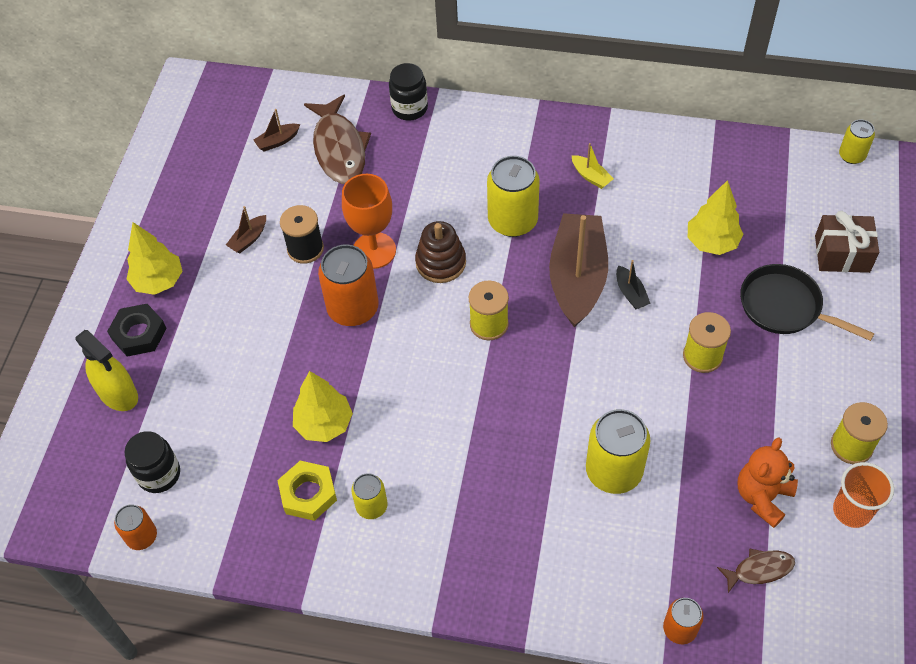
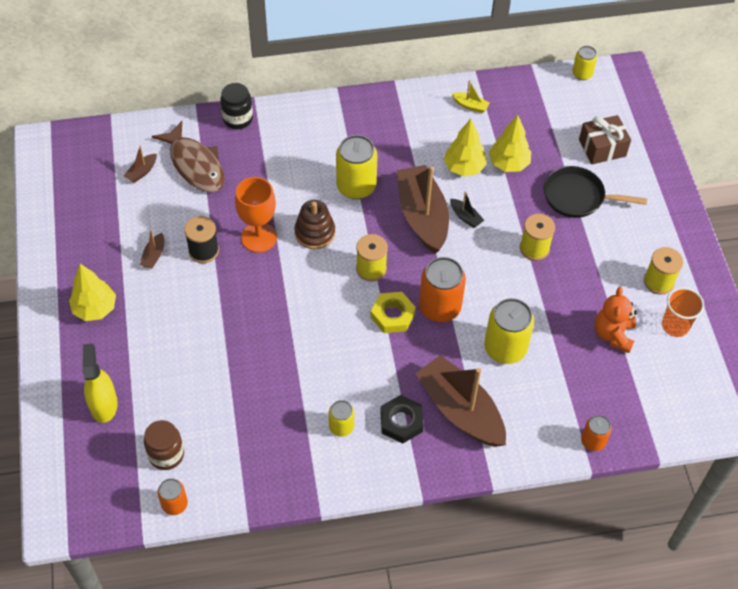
camera: 25 degrees left, 0 degrees up
yellow spray bottle [76,330,138,411] -> yellow spray bottle turned 120 degrees counterclockwise [83,344,118,423]
black nut [107,304,167,357] -> black nut moved to [380,395,424,443]
black jar [125,431,180,493] -> brown jar [144,420,184,470]
yellow nut [277,460,337,521] -> yellow nut moved to [371,292,416,333]
yellow tree [293,371,353,442] -> yellow tree moved to [444,119,487,176]
orange can [318,245,379,326] -> orange can moved to [419,257,466,322]
yellow boat [572,143,614,189] -> yellow boat moved to [451,80,490,113]
brown fish [717,548,795,593] -> none
none -> brown boat [415,355,506,447]

